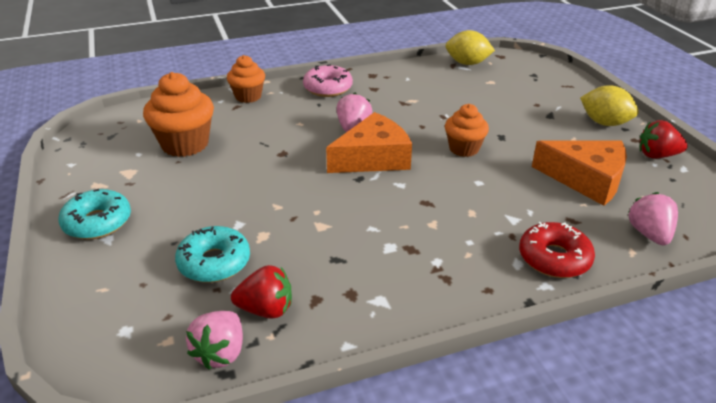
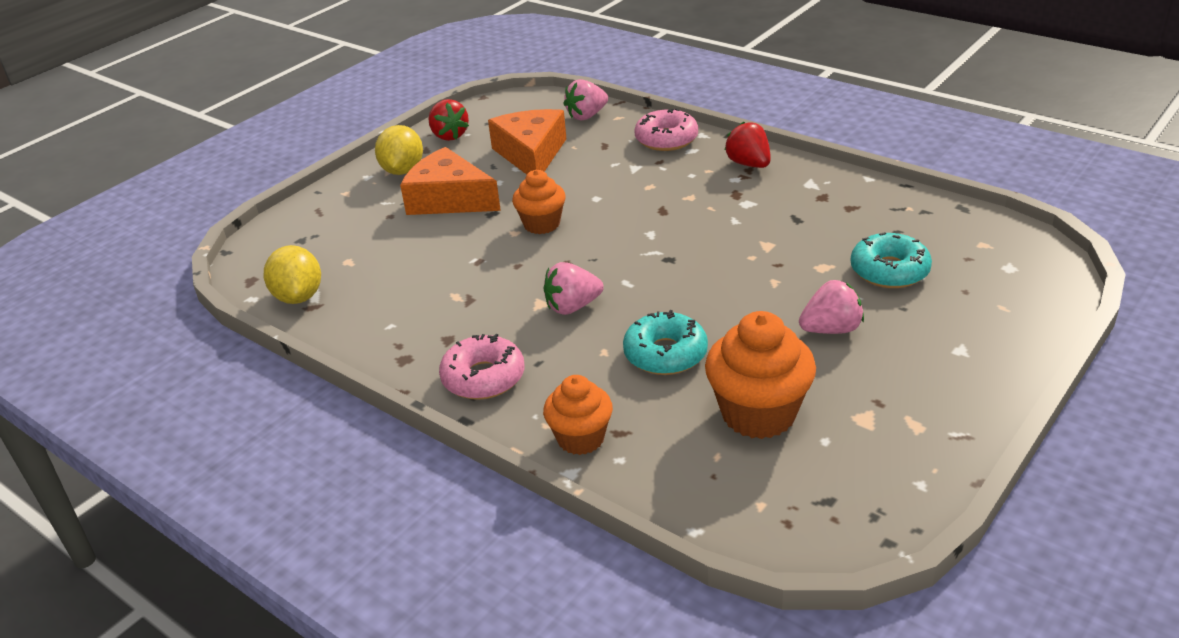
camera: 120 degrees left, 0 degrees up
turquoise donut [59,189,131,240] -> turquoise donut moved to [623,310,708,375]
pink strawberry [186,311,243,370] -> pink strawberry moved to [799,280,864,334]
red strawberry [231,265,292,319] -> red strawberry moved to [725,122,771,168]
orange cheese [326,112,412,173] -> orange cheese moved to [400,147,501,215]
red donut [519,222,595,278] -> pink donut [634,108,698,151]

